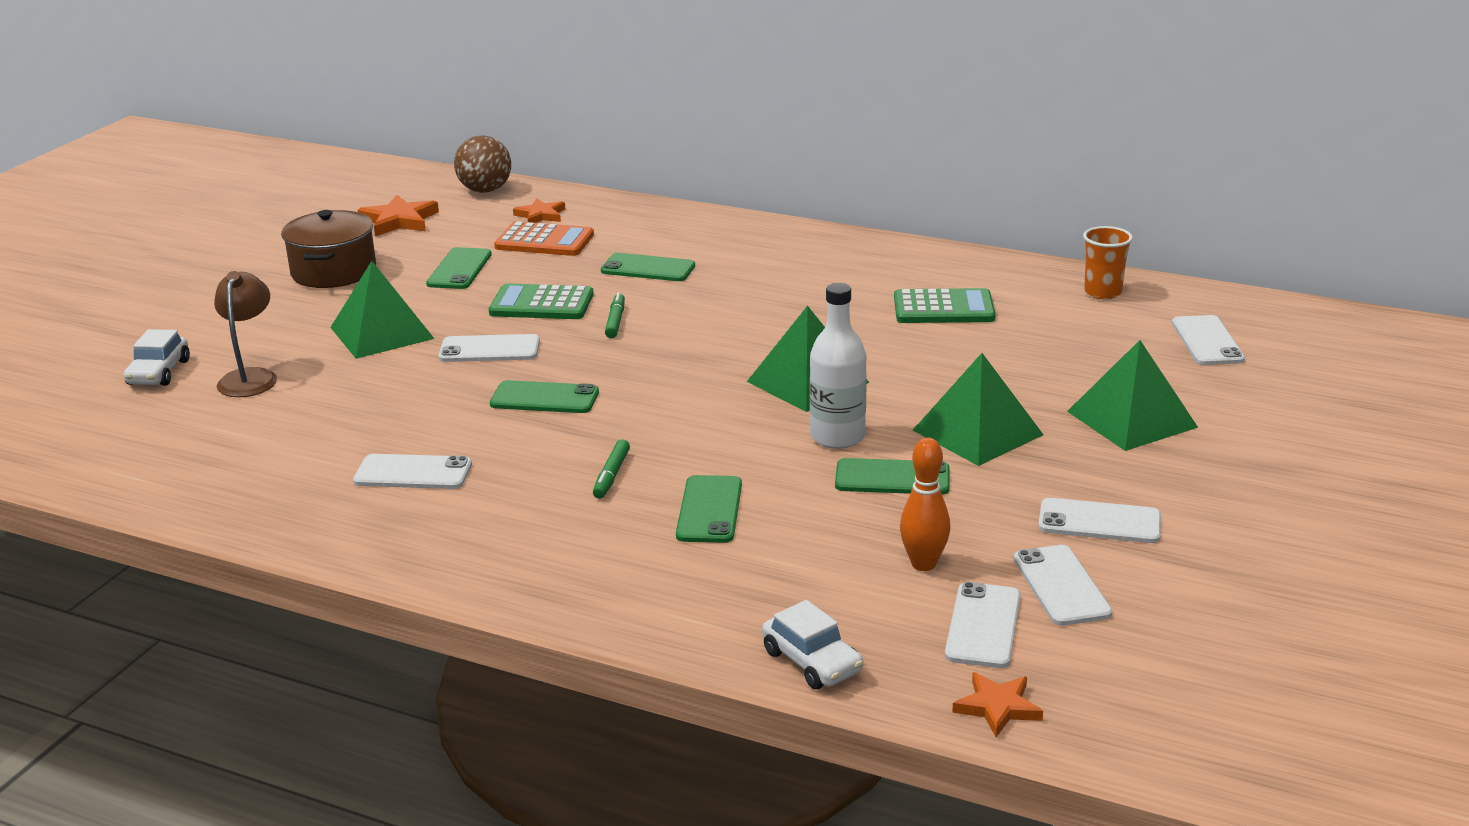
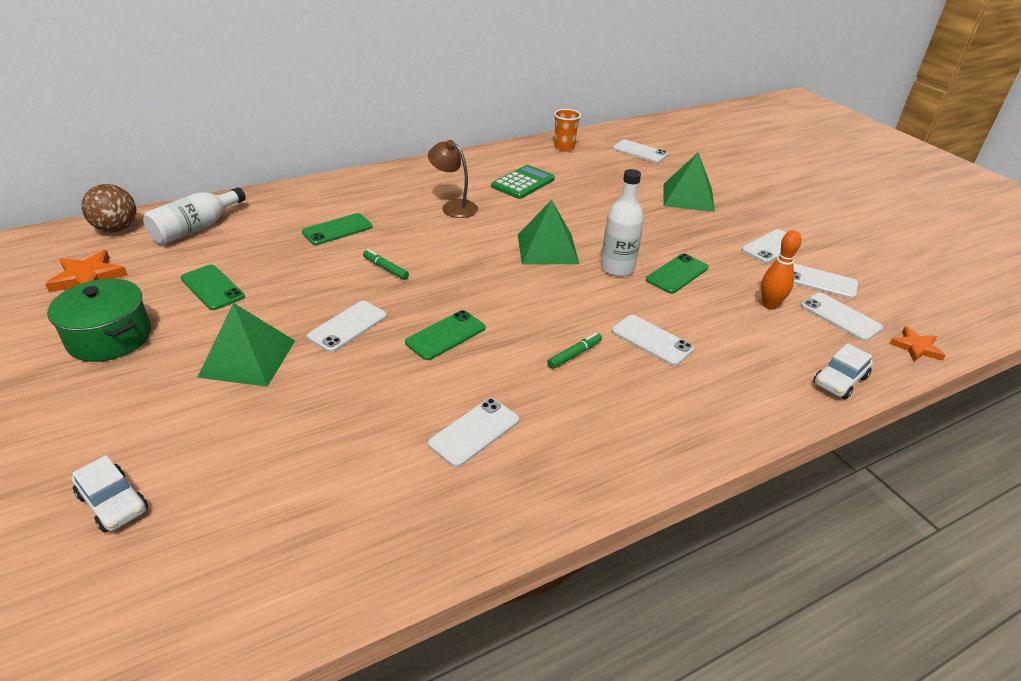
camera: 55 degrees left, 10 degrees up
brown lamp [214,271,277,397] -> brown lamp moved to [428,140,478,218]
brown pot [281,210,376,288] -> green pot [47,279,151,362]
green calculator [489,283,594,319] -> none
orange calculator [494,221,594,256] -> none
orange star [513,198,565,223] -> white bottle [143,187,246,244]
green marker [593,439,630,499] -> green marker turned 90 degrees counterclockwise [547,333,602,369]
green phone [676,475,742,543] -> white phone [612,315,694,366]
white car [762,600,863,689] -> white car turned 135 degrees clockwise [813,343,873,399]
green pyramid [913,353,1043,466] -> none

